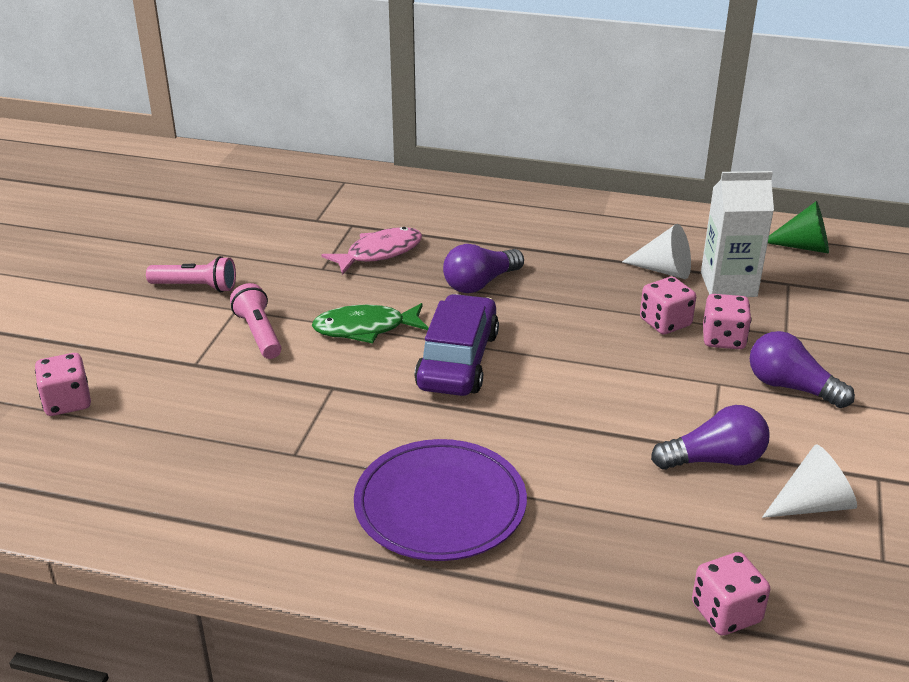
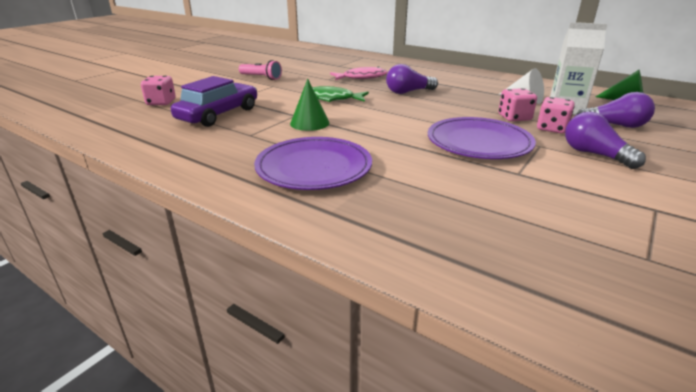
camera: 20 degrees right, 5 degrees down
pink flashlight [230,283,281,359] -> none
purple car [414,294,499,396] -> purple car moved to [171,76,257,127]
purple light bulb [651,405,770,470] -> purple light bulb moved to [576,92,655,128]
pink dice [692,552,770,636] -> none
white cone [762,444,857,518] -> none
none -> green cone [290,79,329,131]
none -> purple plate [428,117,536,159]

